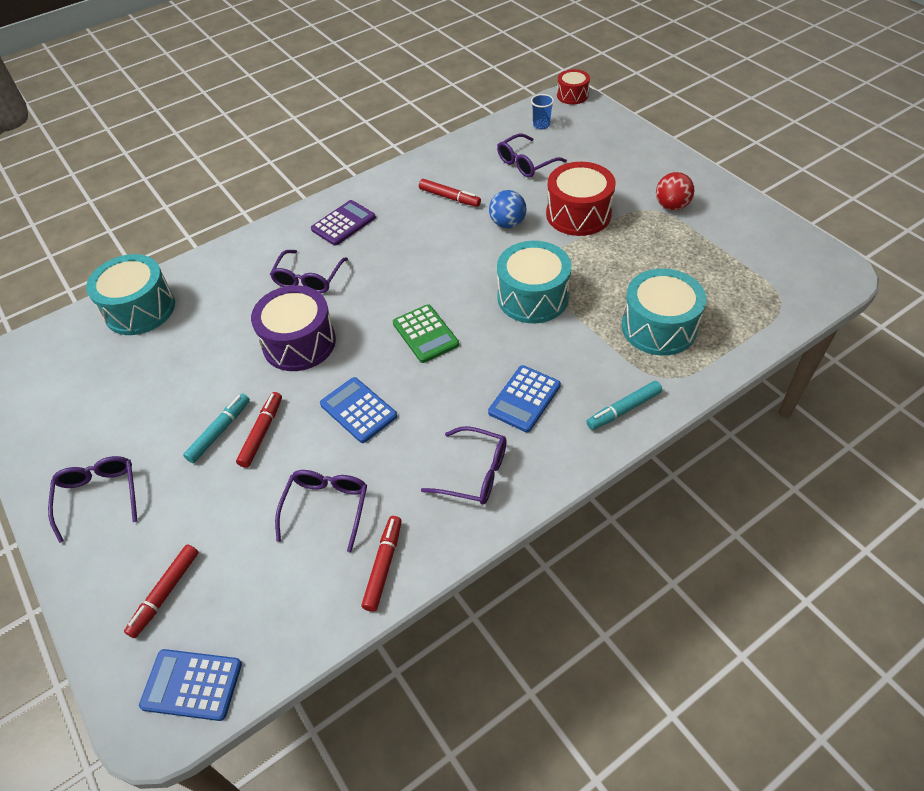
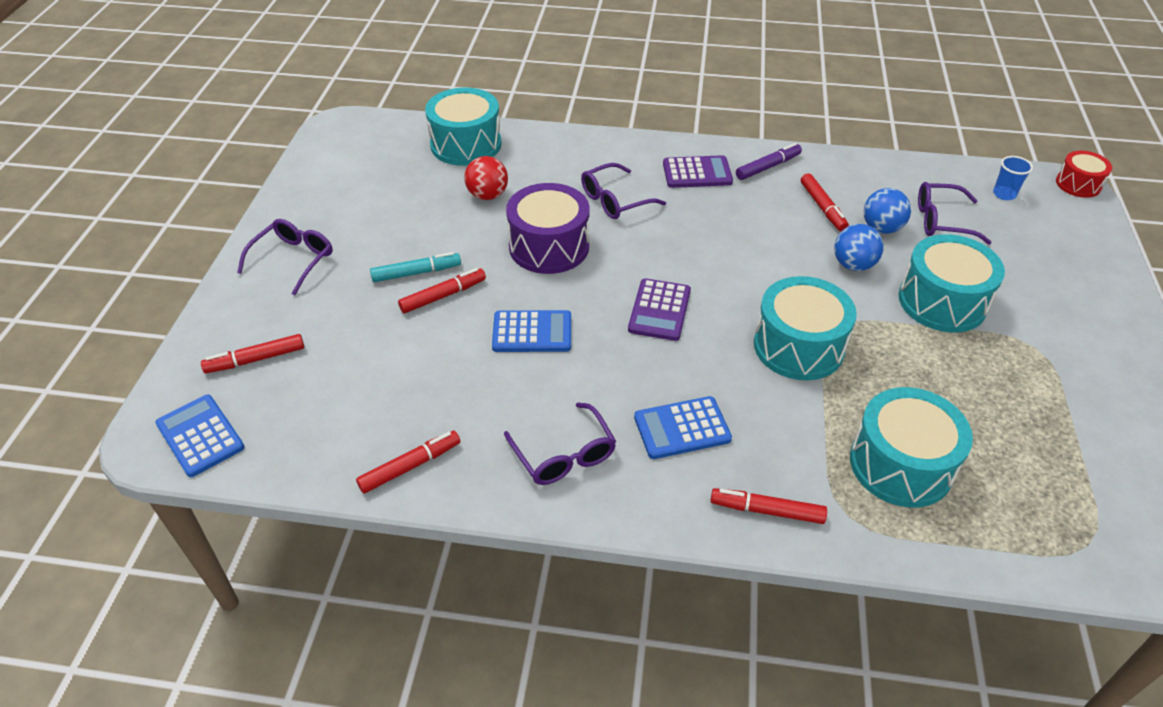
camera: 40 degrees right, 5 degrees down
purple glasses [275,470,367,552] -> none
blue calculator [320,377,397,443] -> blue calculator turned 90 degrees clockwise [492,310,571,352]
green calculator [393,304,459,363] -> purple calculator [628,278,691,341]
red drum [546,162,616,236] -> turquoise drum [899,234,1005,333]
turquoise marker [586,381,662,430] -> red marker [711,488,827,524]
red ball [656,172,695,211] -> red ball moved to [464,156,508,200]
none -> purple marker [736,143,802,180]
none -> blue ball [864,188,911,234]

